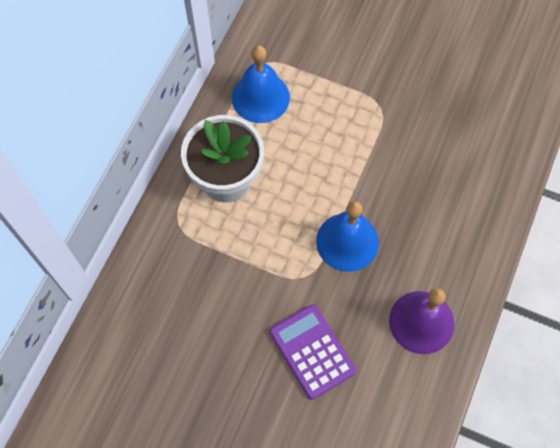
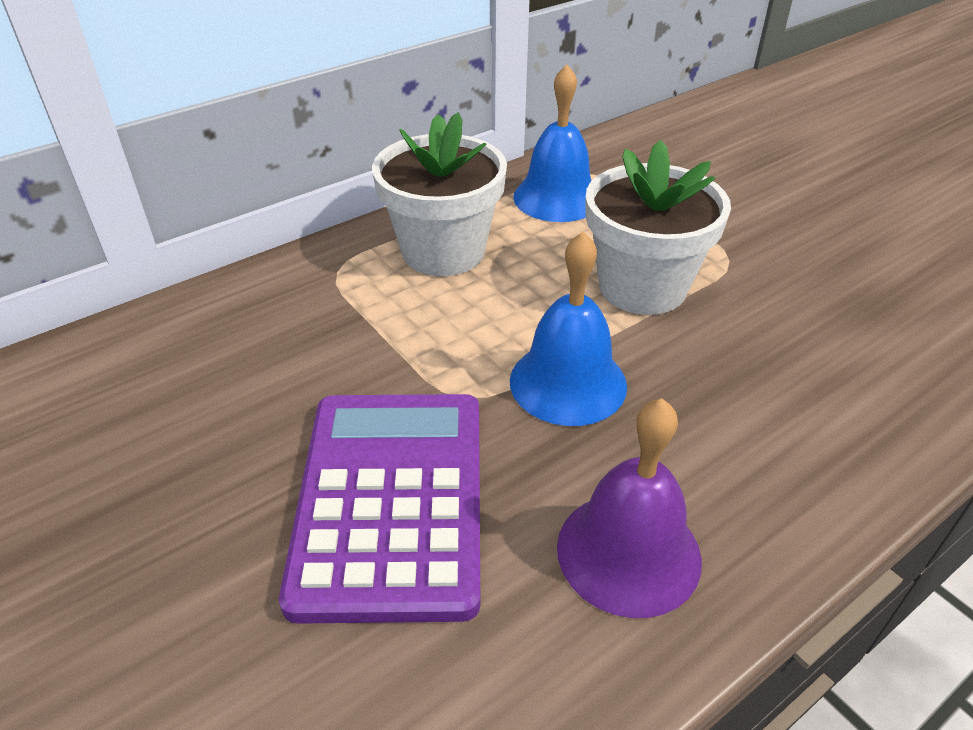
camera: 30 degrees right, 25 degrees down
purple calculator [270,305,356,400] -> purple calculator [279,394,480,624], size x1.57
none -> white flower pot [586,140,731,315]

